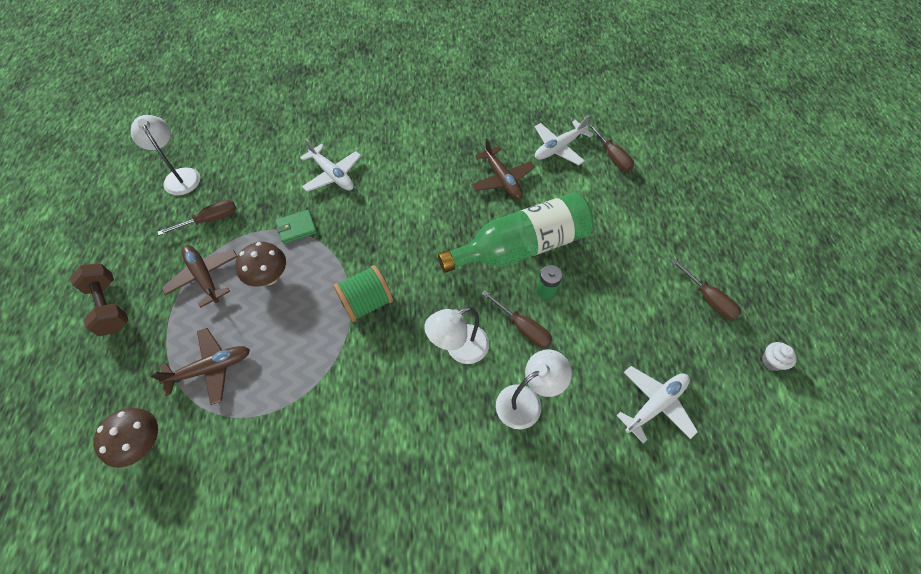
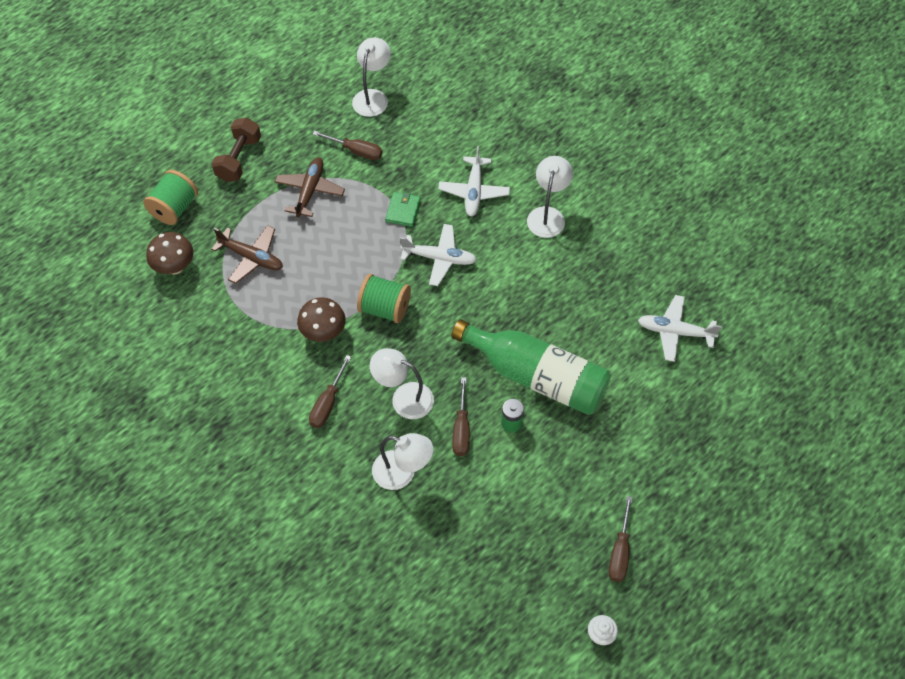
camera: 50 degrees right, 0 degrees up
brown mushroom [235,242,286,287] -> brown mushroom moved to [297,297,346,342]
green wallet [276,210,317,244] -> green wallet turned 75 degrees clockwise [385,192,421,227]
brown plane [471,139,535,199] -> none
brown screwdriver [587,122,634,172] -> brown screwdriver moved to [309,355,351,428]
white plane [616,366,698,443] -> white plane moved to [400,224,477,286]
none -> green spool [143,170,198,225]
none -> white lamp [527,156,573,238]

